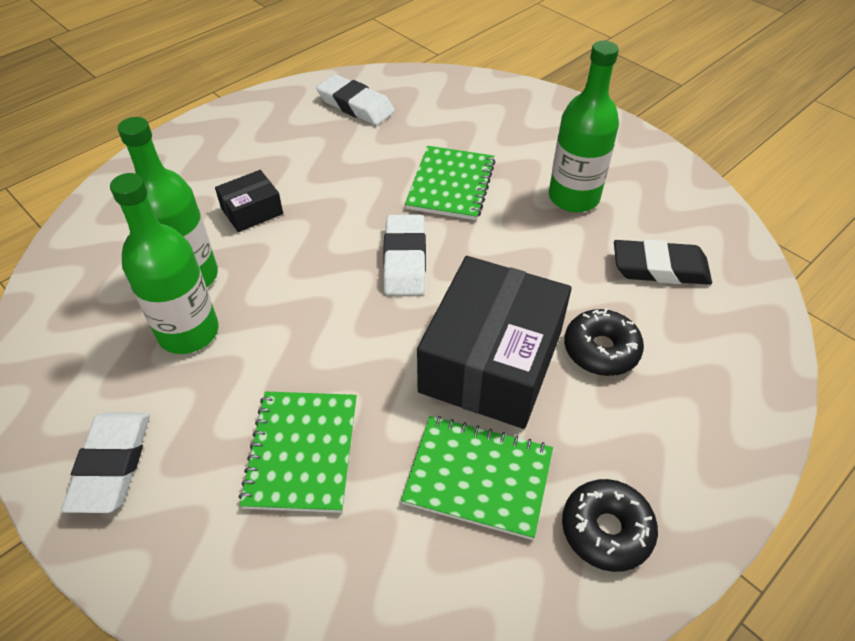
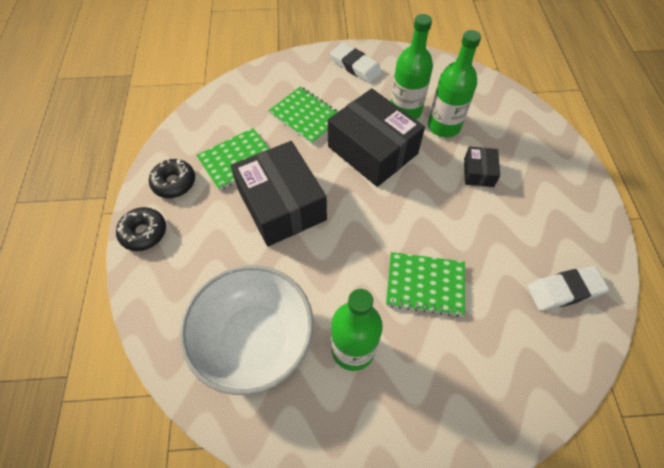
camera: 130 degrees right, 10 degrees up
white eraser [383,215,426,295] -> none
green notebook [405,146,496,220] -> green notebook turned 45 degrees counterclockwise [386,252,465,317]
black donut [564,308,644,376] -> black donut moved to [116,207,166,251]
black eraser [614,239,712,285] -> white bowl [180,265,313,395]
none -> black box [328,88,425,187]

